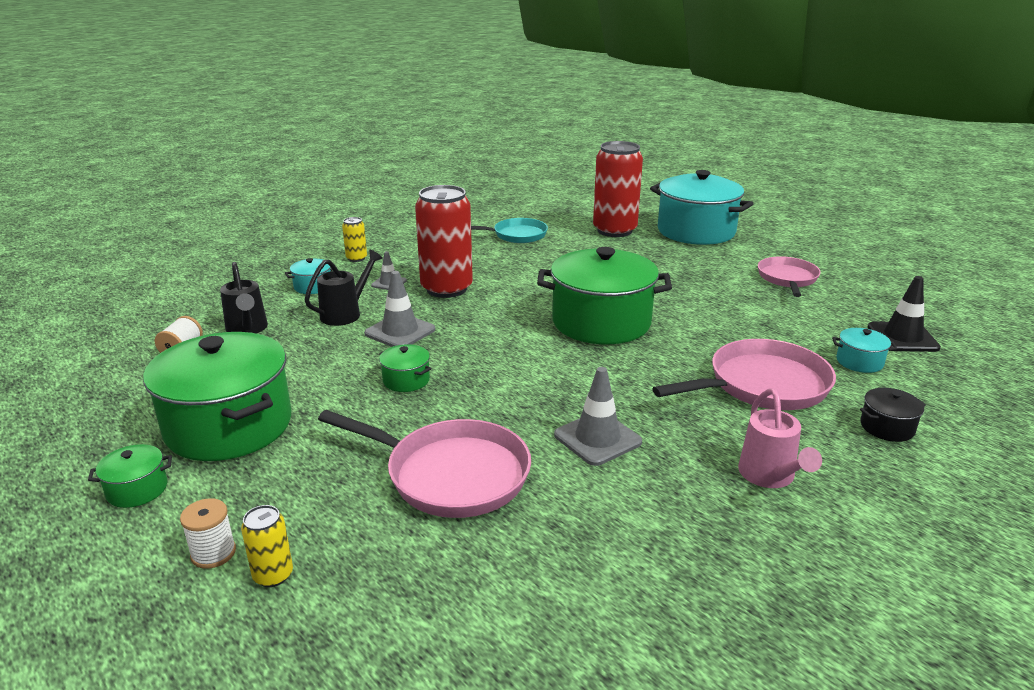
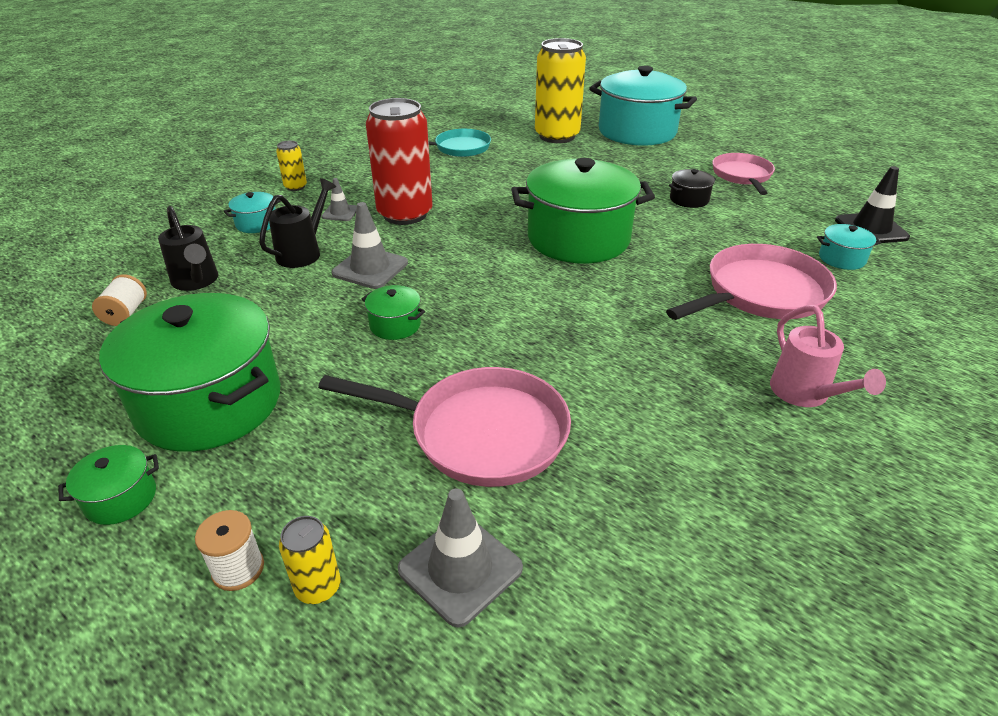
camera: 10 degrees left, 10 degrees up
grey traffic cone [554,367,642,466] -> grey traffic cone moved to [398,489,523,627]
red can [593,141,643,237] -> yellow can [535,38,586,143]
black pot [860,388,926,442] -> black pot moved to [669,169,716,208]

